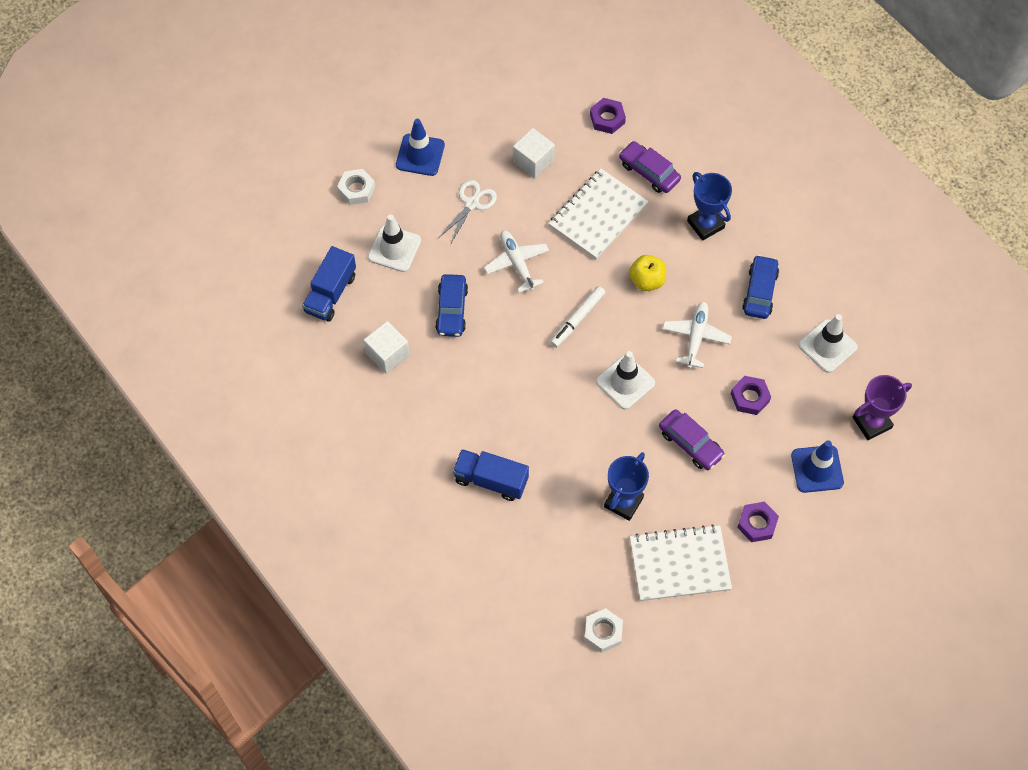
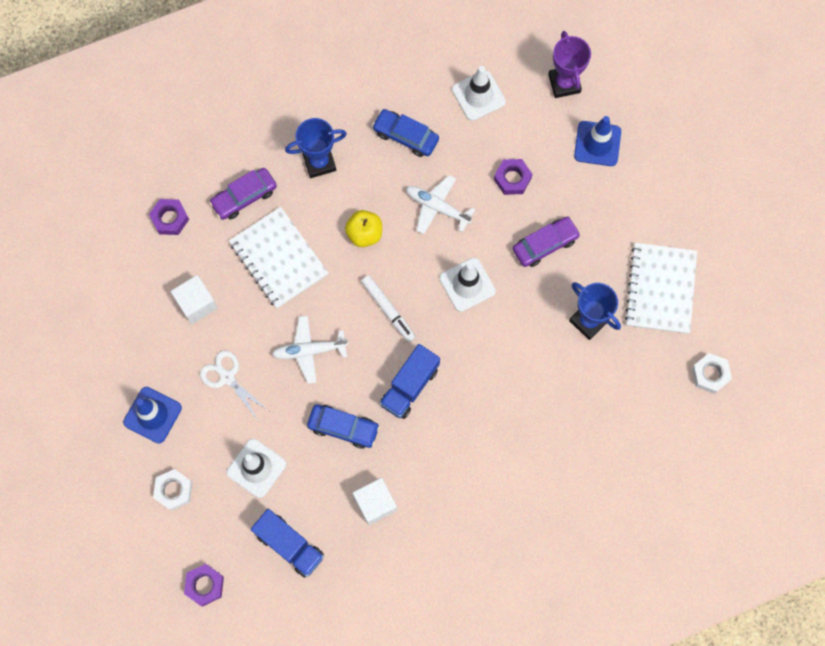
camera: 75 degrees left, 10 degrees up
blue truck [453,449,529,501] -> blue truck moved to [380,344,440,419]
purple nut [737,502,779,542] -> purple nut moved to [184,564,224,607]

